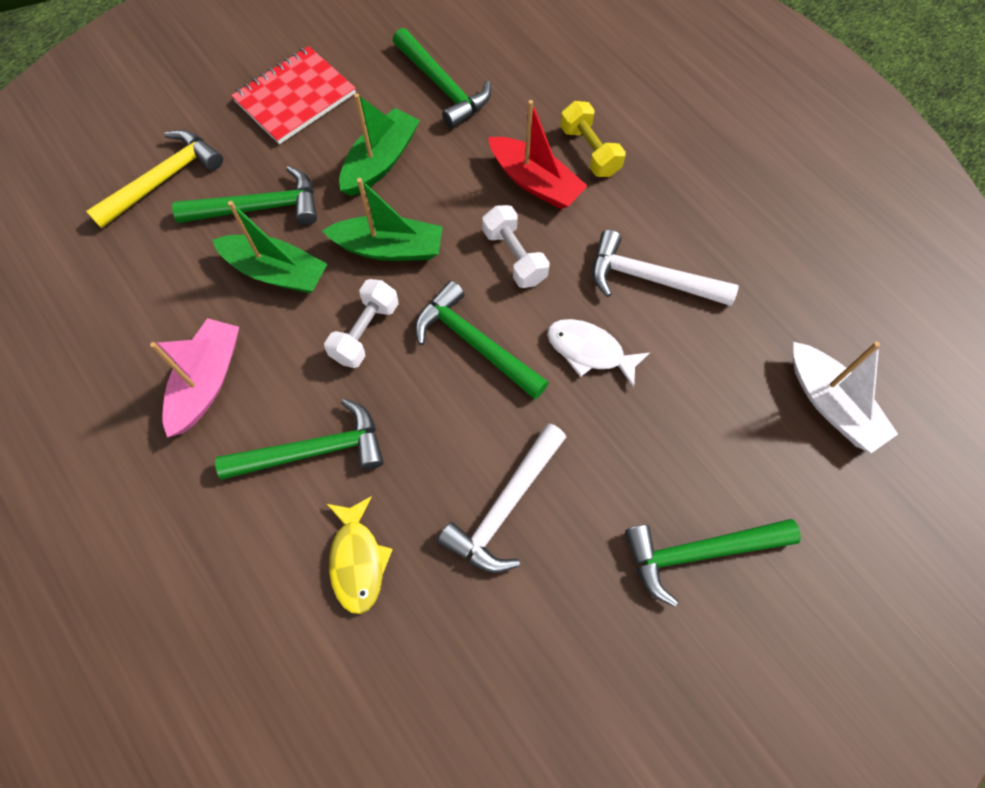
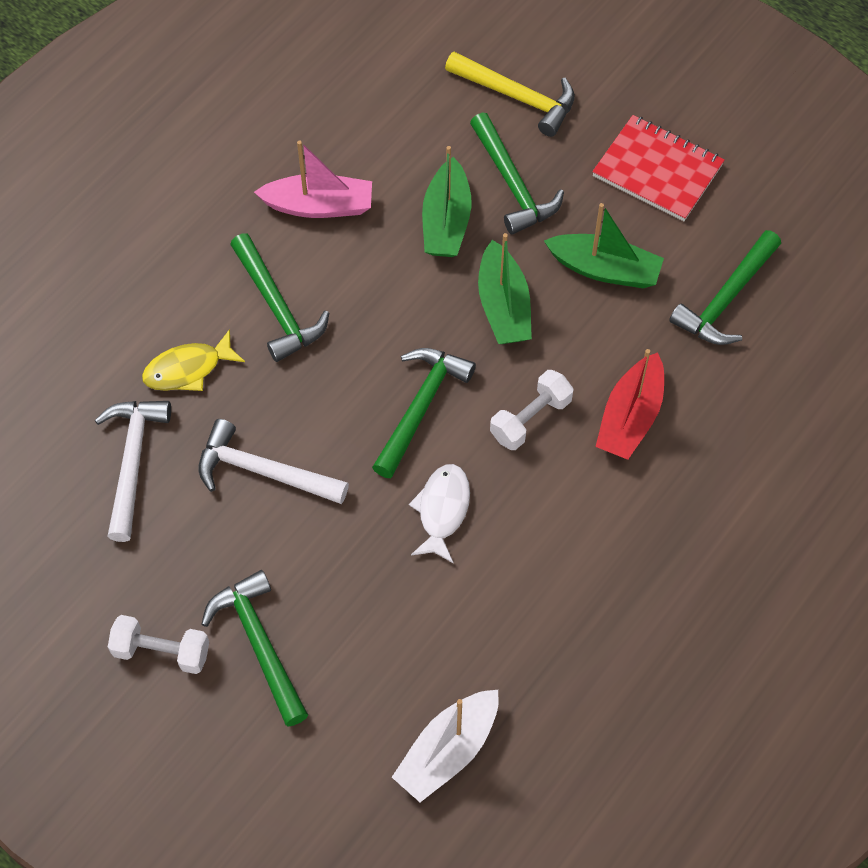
camera: 75 degrees right, 5 degrees down
white dumbbell [324,279,399,368] -> white dumbbell moved to [108,615,209,674]
yellow dumbbell [560,101,626,177] -> none
white hammer [592,230,739,306] -> white hammer moved to [95,401,171,542]

